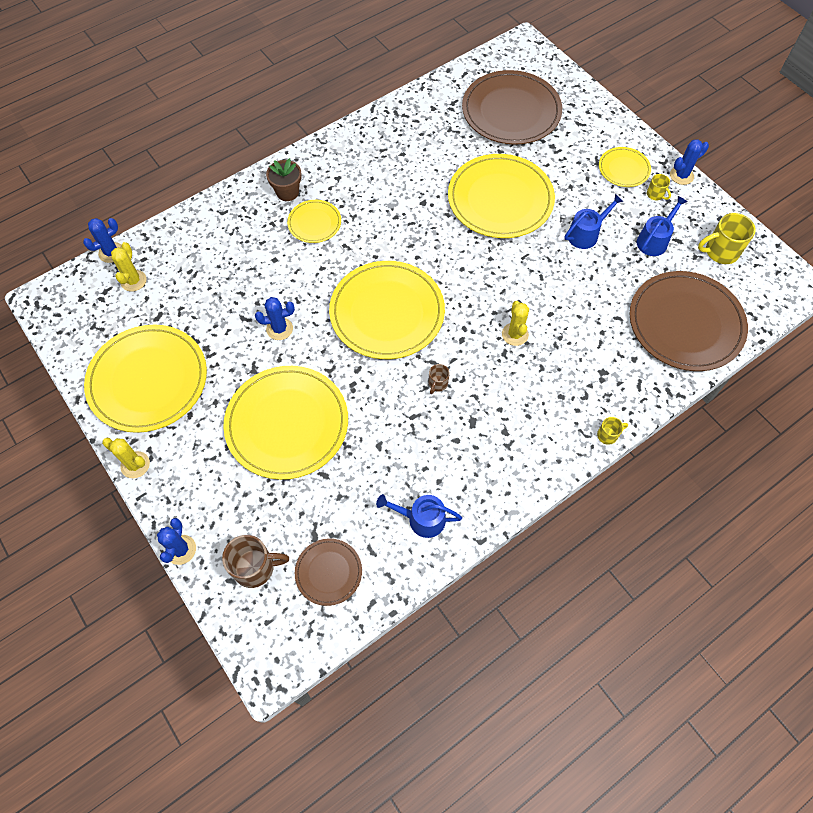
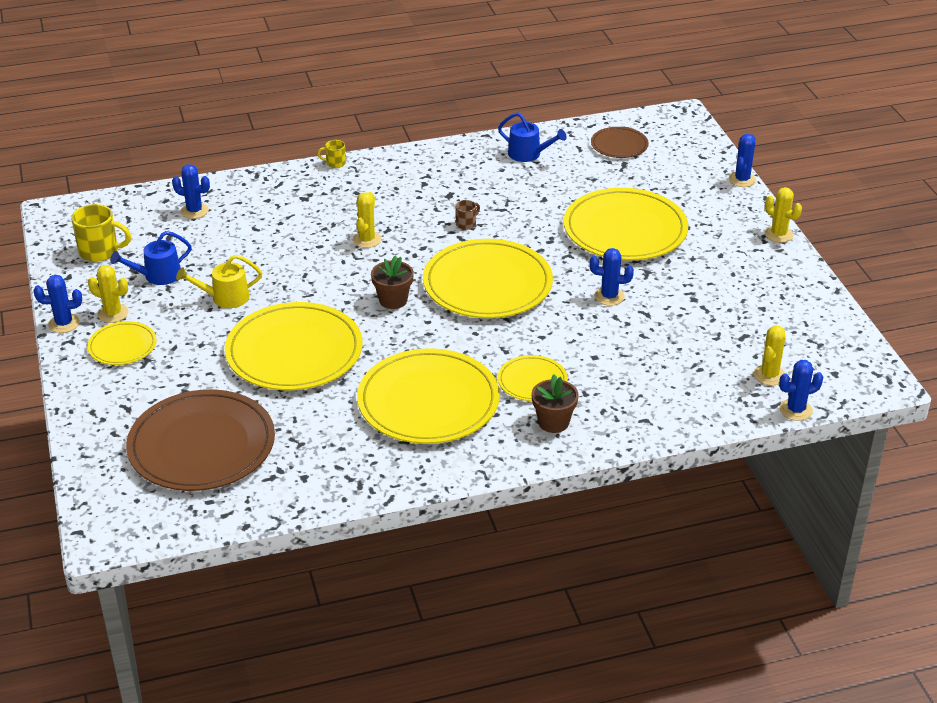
camera: 160 degrees left, 25 degrees down
yellow plate [84,324,207,433] -> yellow plate moved to [357,348,500,444]
brown mug [222,535,289,588] -> none
blue watering can [565,194,624,249] -> yellow watering can [176,255,262,308]
brown plate [630,271,748,371] -> blue cactus [172,164,210,219]
yellow mug [647,174,671,201] -> yellow cactus [88,265,129,323]
none -> brown flower pot [371,255,414,309]

